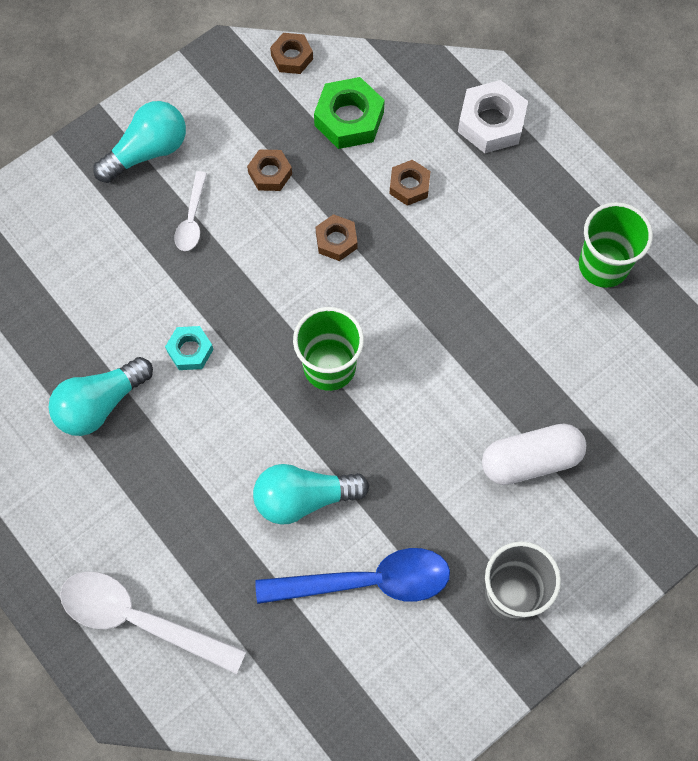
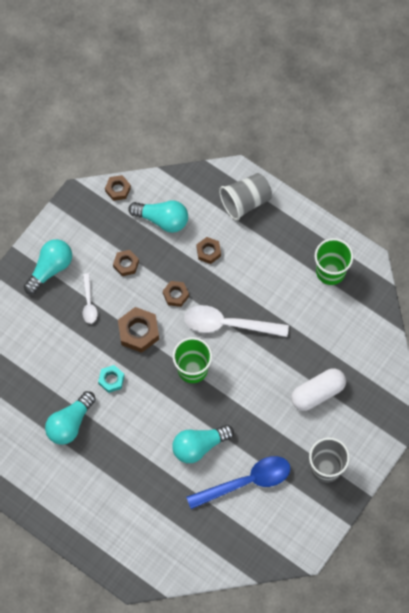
camera: 15 degrees left, 0 degrees up
white spoon [60,571,246,674] -> white spoon moved to [184,305,289,337]
green nut [314,77,385,149] -> turquoise light bulb [128,200,188,233]
white nut [458,80,528,153] -> grey cup [219,173,272,221]
none -> brown nut [118,307,159,353]

